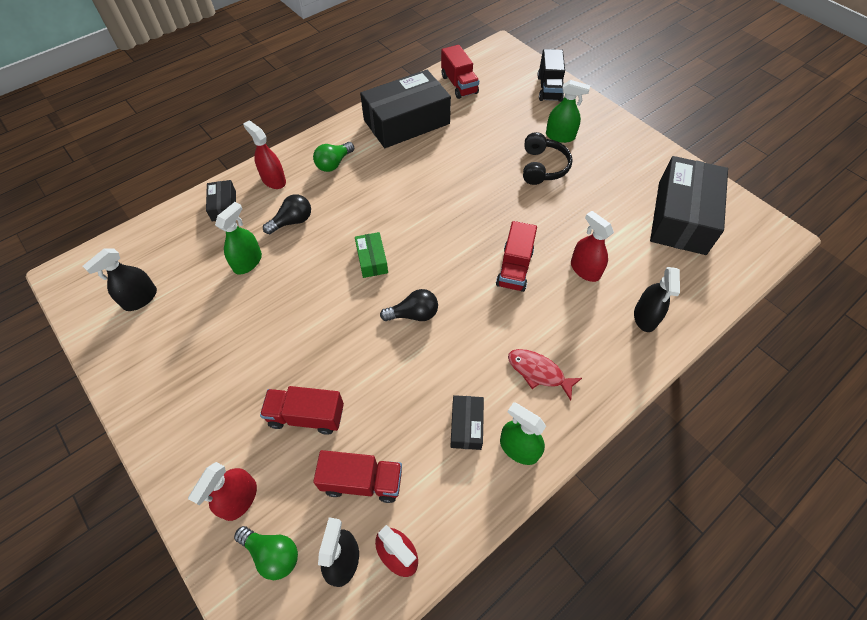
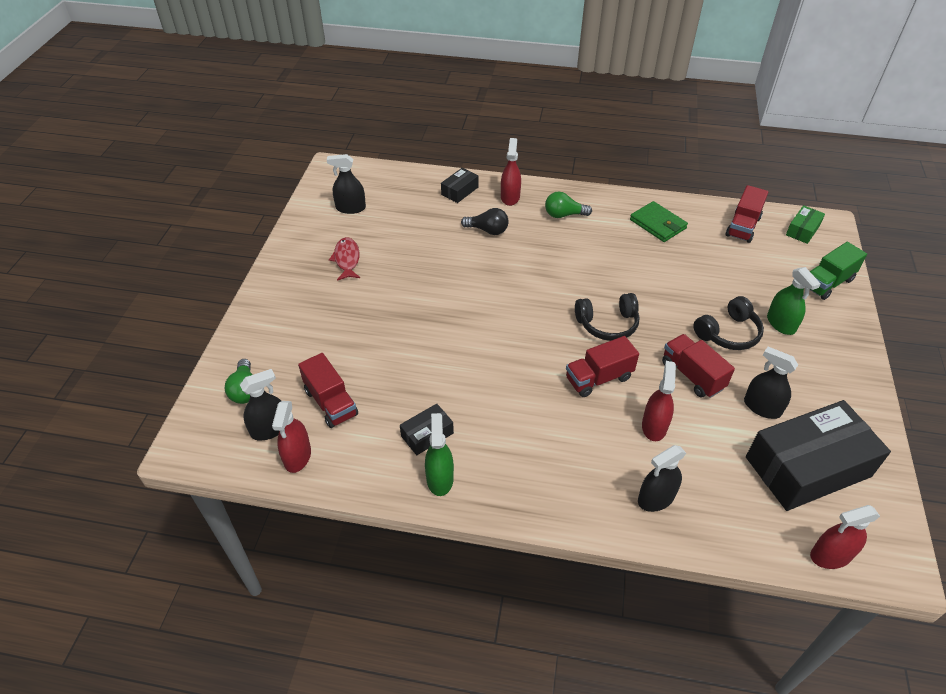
camera: 50 degrees right, 10 degrees down
red spray bottle [188,462,257,521] -> red spray bottle moved to [810,505,880,569]
green spray bottle [215,202,262,275] -> none
red truck [260,386,344,435] -> red truck moved to [662,334,735,398]
green box [355,232,388,278] -> green box moved to [786,205,825,244]
black box [360,70,451,148] -> green wallet [630,201,688,242]
black light bulb [380,289,438,321] -> none
red fish [508,349,582,400] -> red fish moved to [329,237,360,281]
black truck [537,49,565,102] -> green truck [809,242,867,300]
none -> black headphones [575,293,639,341]
none -> black spray bottle [744,347,798,419]

